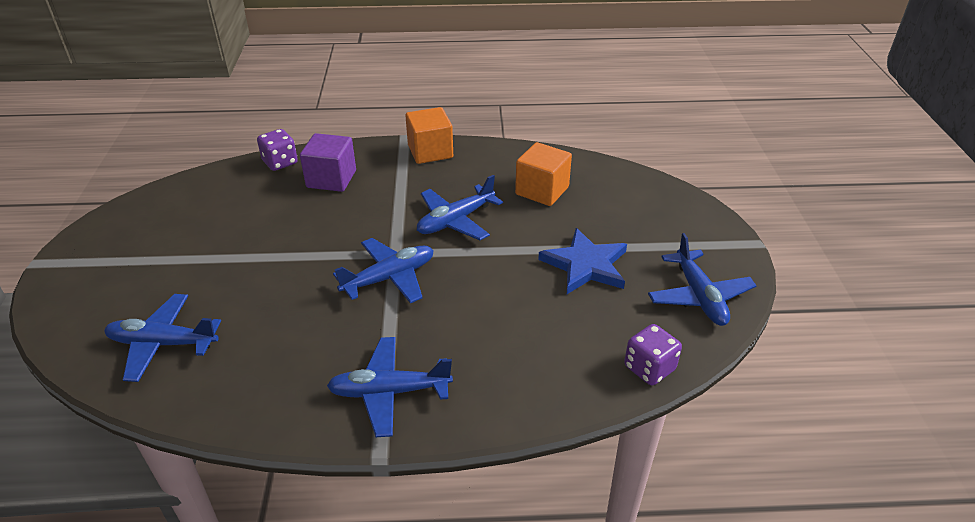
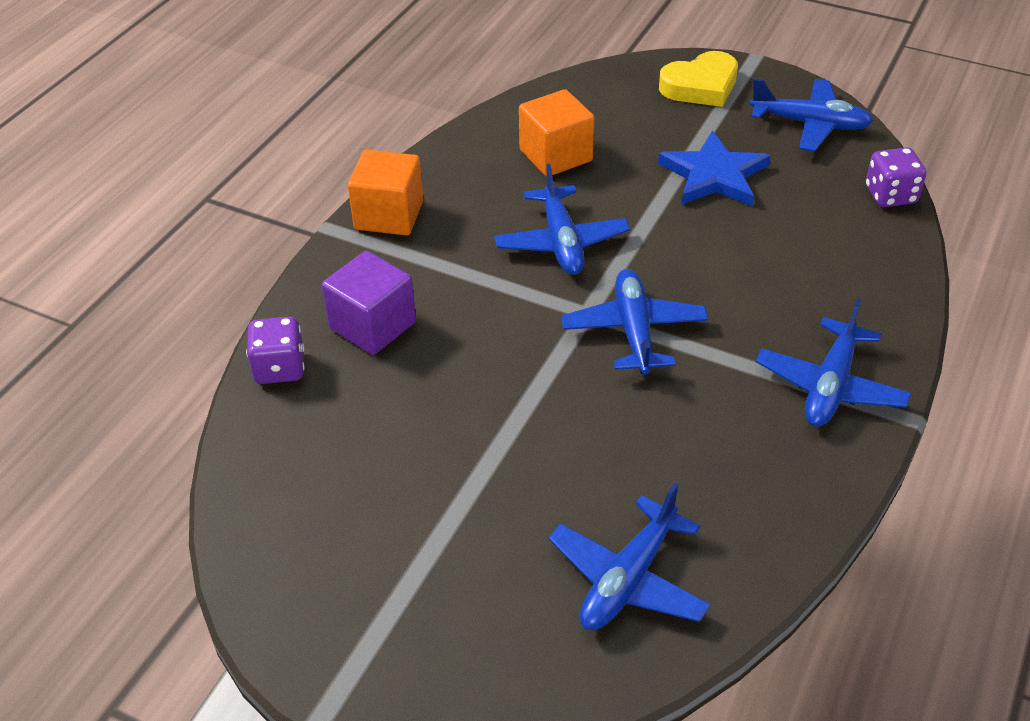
camera: 60 degrees left, 5 degrees up
none -> yellow heart [659,51,738,107]

